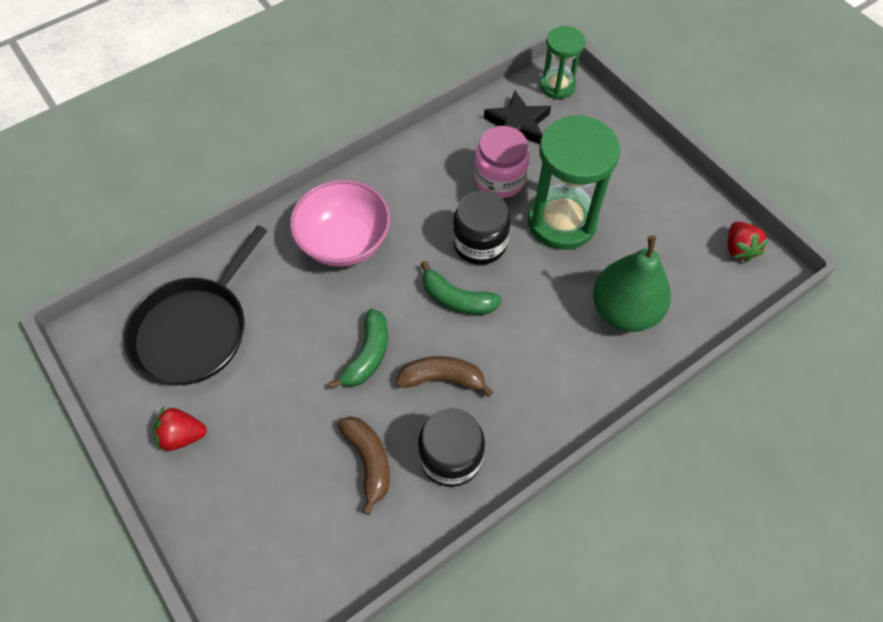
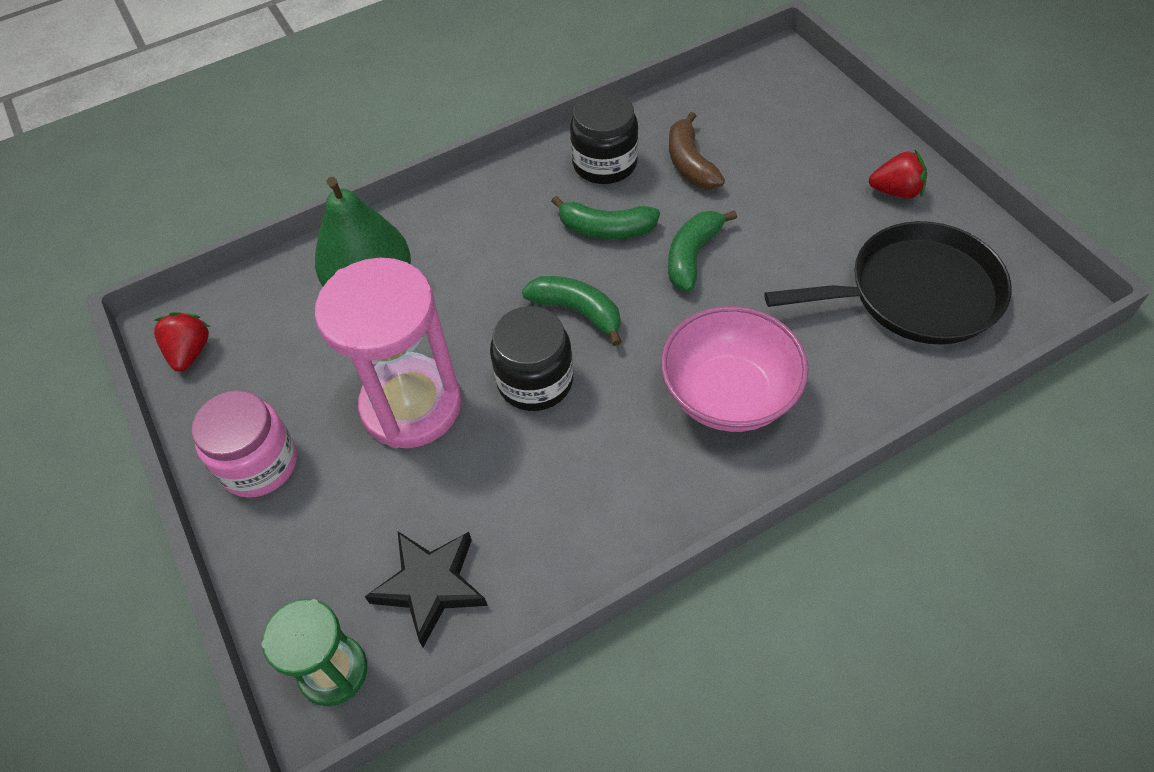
camera: 170 degrees left, 5 degrees down
black pan [124,225,267,385] -> black pan turned 45 degrees clockwise [764,221,1012,344]
brown banana [396,356,493,397] -> green banana [551,196,660,239]
pink jar [474,126,530,198] -> pink jar moved to [192,390,297,498]
green hourglass [528,115,620,250] -> pink hourglass [315,258,461,448]

